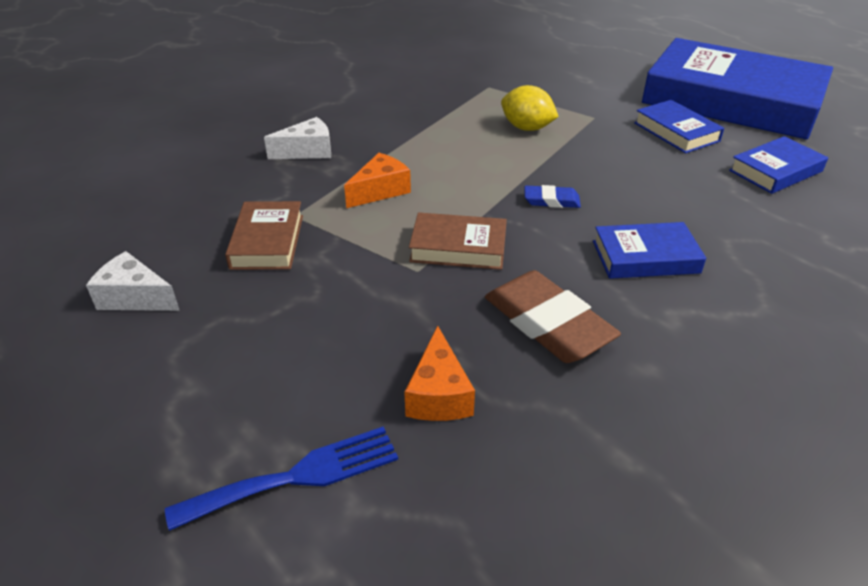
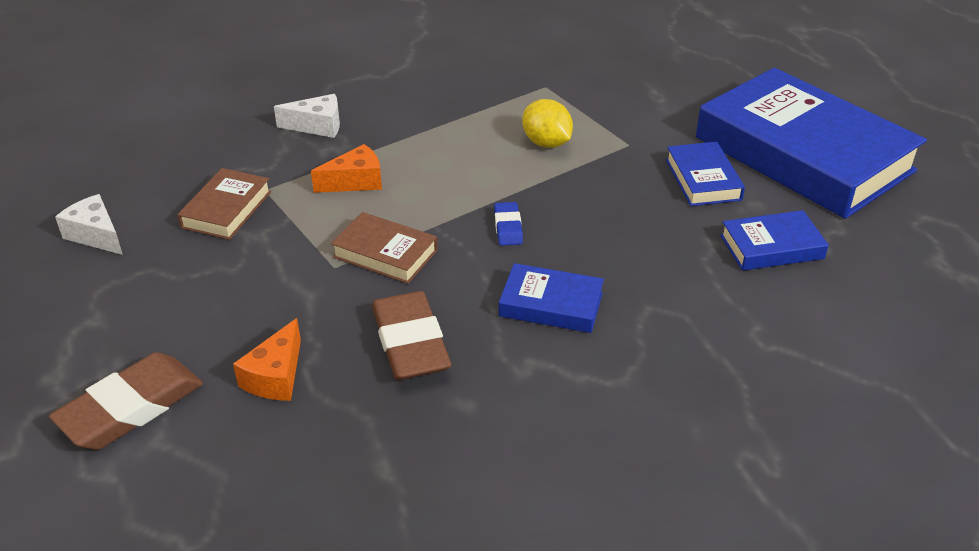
camera: 20 degrees right, 0 degrees up
blue fork [165,426,398,531] -> brown eraser [49,352,203,450]
blue eraser [525,185,581,208] -> blue eraser turned 60 degrees clockwise [494,202,523,246]

